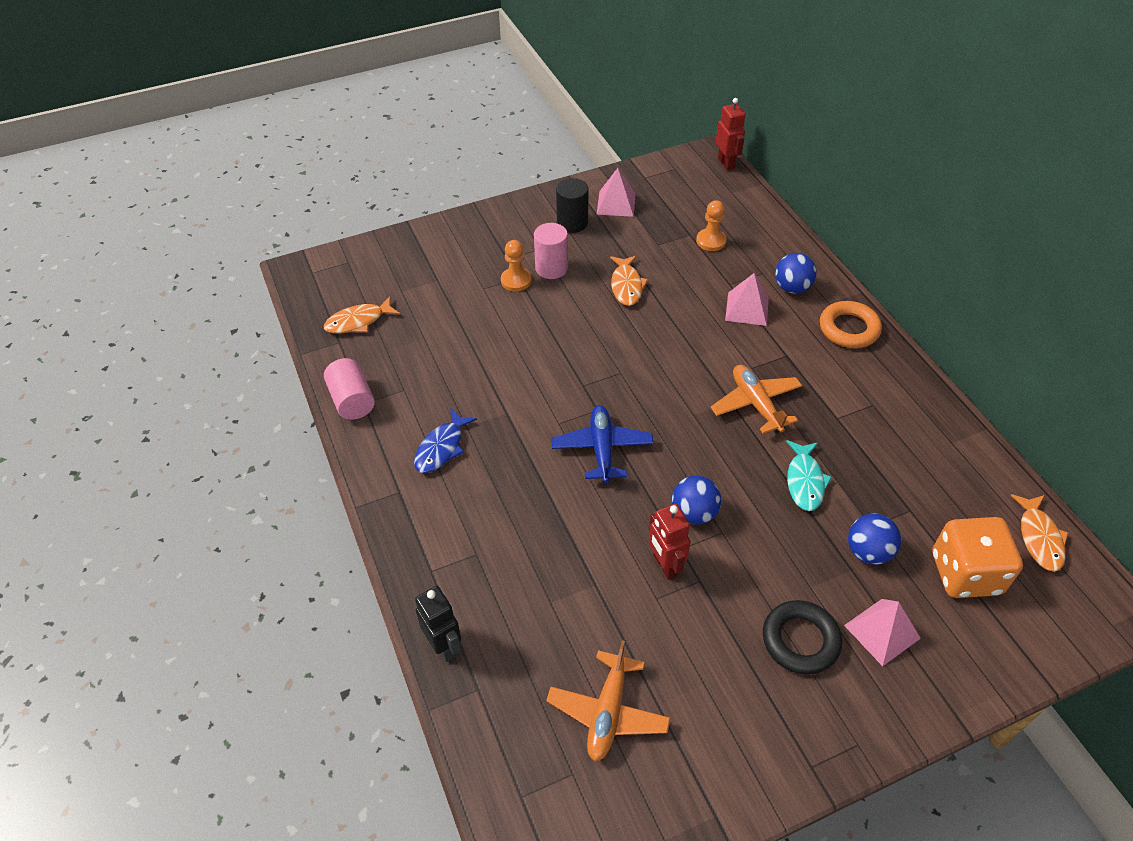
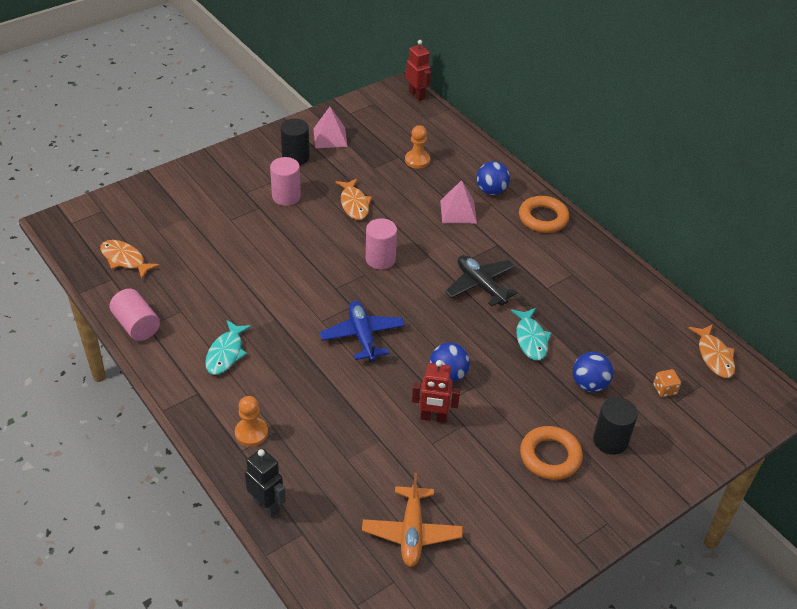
camera: 15 degrees left, 5 degrees down
orange fish [324,296,400,333] -> orange fish turned 75 degrees clockwise [100,240,160,279]
blue fish [414,408,477,473] -> turquoise fish [205,320,252,375]
orange pawn [501,240,532,292] -> orange pawn moved to [235,396,268,447]
red robot [649,504,691,580] -> red robot turned 45 degrees counterclockwise [412,360,460,423]
orange plane [711,365,802,434] -> black plane [445,255,517,307]
black ring [763,600,842,675] -> orange ring [520,426,583,480]
pink pyramid [844,599,921,666] -> black cylinder [593,397,638,455]
orange dice [932,517,1023,598] -> orange dice [653,369,681,397], size x0.42
none -> pink cylinder [366,218,397,269]

